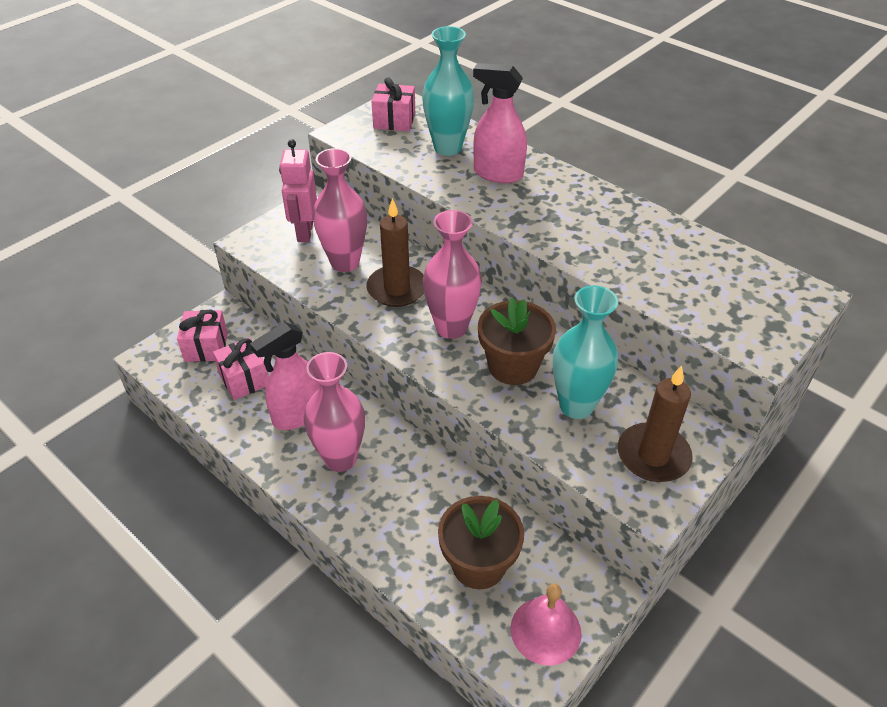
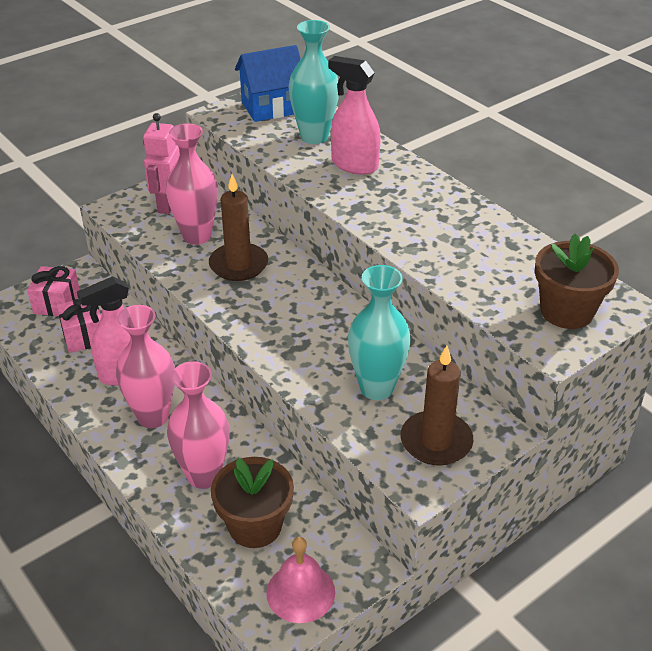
camera: 10 degrees right, 5 degrees down
pink gift [371,77,415,131] -> blue house [235,45,301,122]
pink vase [423,210,482,339] -> pink vase moved to [167,361,230,489]
brown flower pot [478,298,556,385] -> brown flower pot moved to [535,234,619,329]

